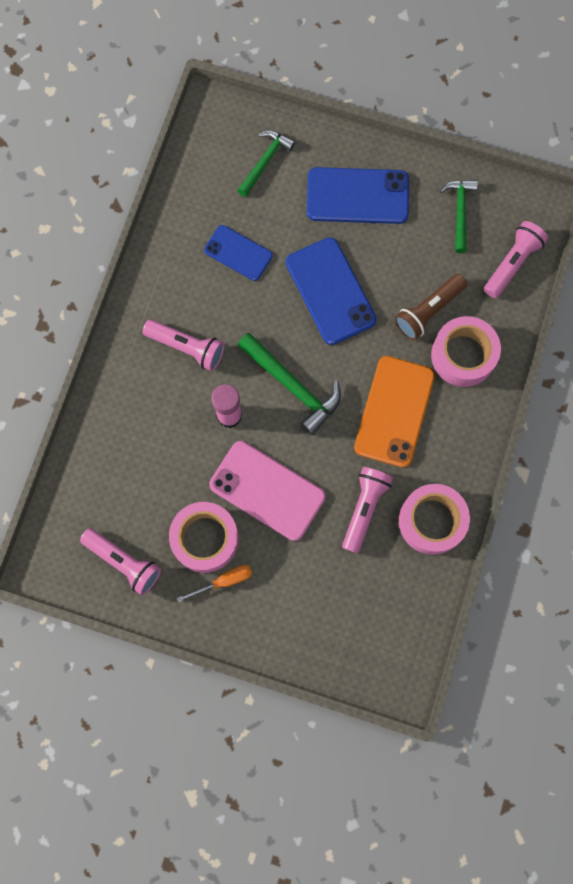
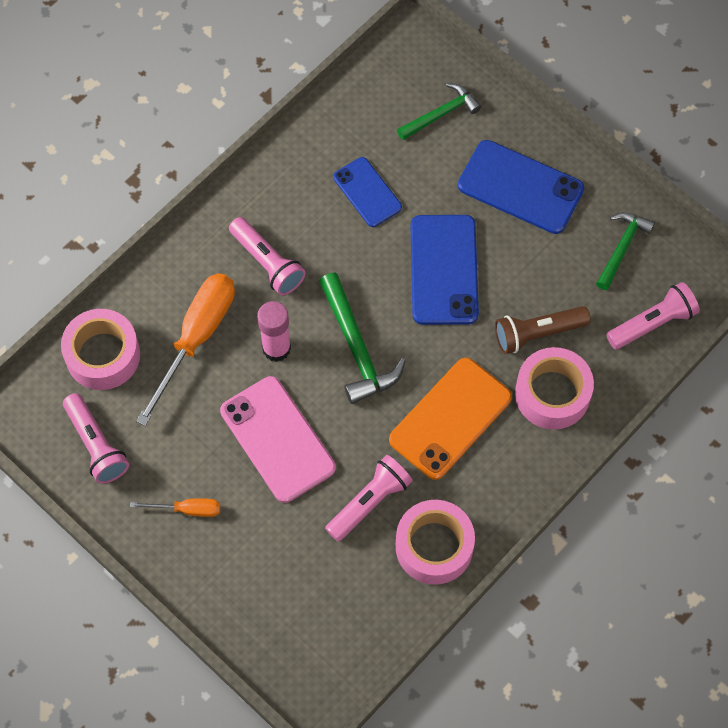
camera: 25 degrees right, 10 degrees down
pink tape [169,502,239,573] -> pink tape moved to [61,309,140,390]
none -> orange screwdriver [136,273,235,426]

